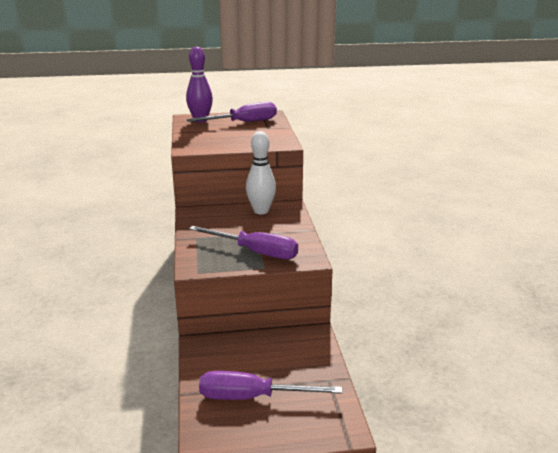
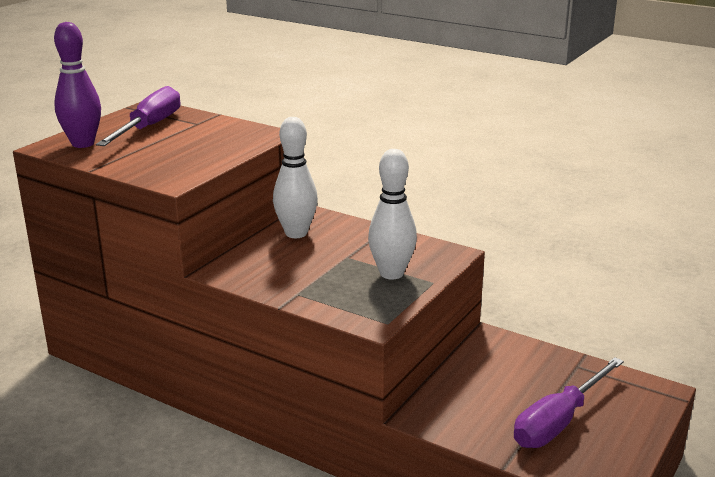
camera: 50 degrees left, 0 degrees up
purple screwdriver [189,226,298,259] -> white bowling pin [368,149,417,280]

